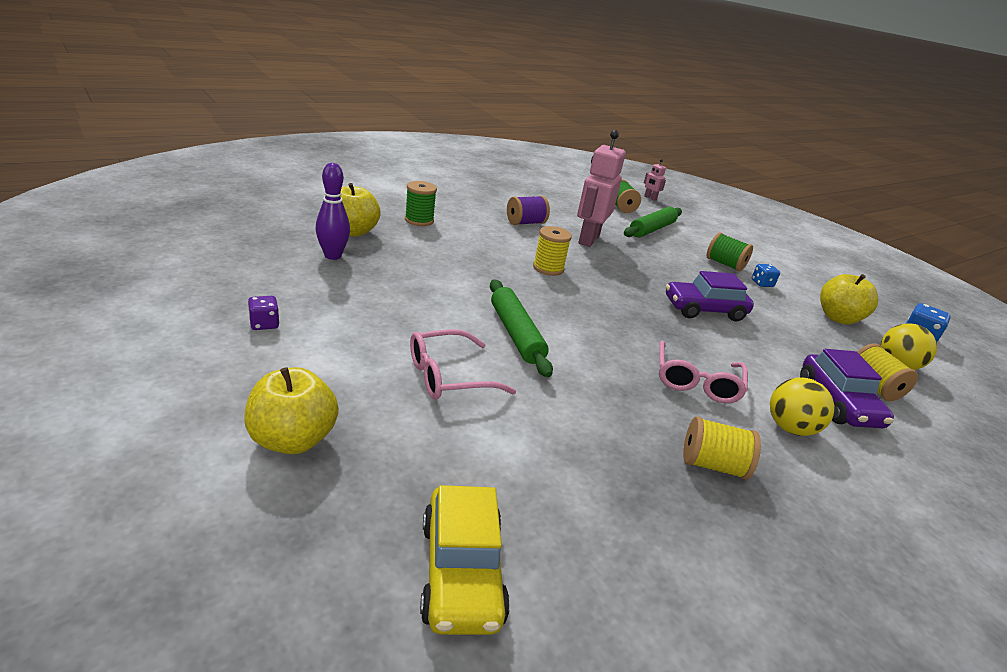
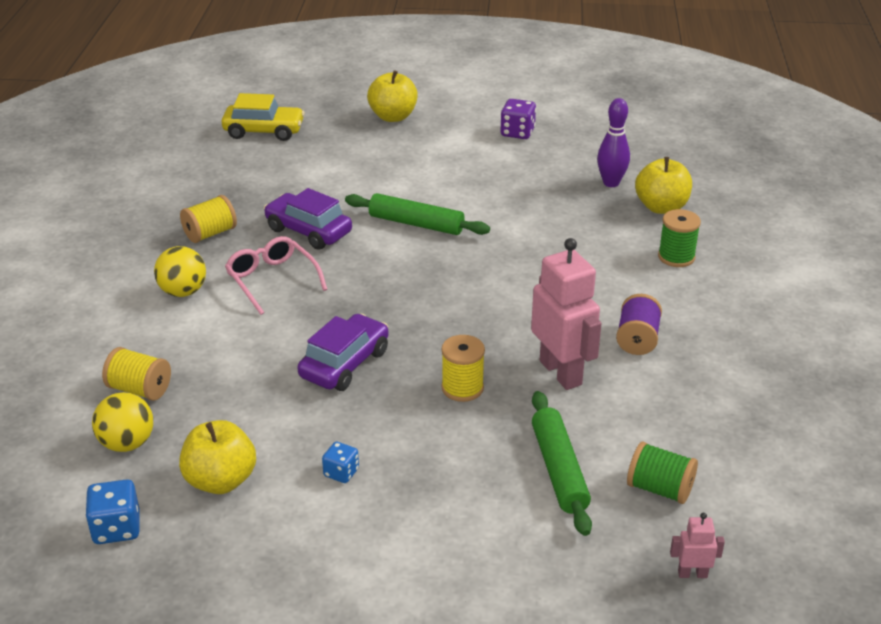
camera: 135 degrees right, 5 degrees up
purple dice [248,296,279,330] -> purple dice [501,99,536,139], size x1.55
pink glasses [410,329,516,400] -> none
yellow car [420,485,510,635] -> yellow car turned 150 degrees clockwise [221,93,305,141]
yellow spool [533,226,572,276] -> yellow spool moved to [441,335,485,402]
green spool [706,232,753,272] -> none
purple car [800,349,894,428] -> purple car moved to [264,188,352,250]

